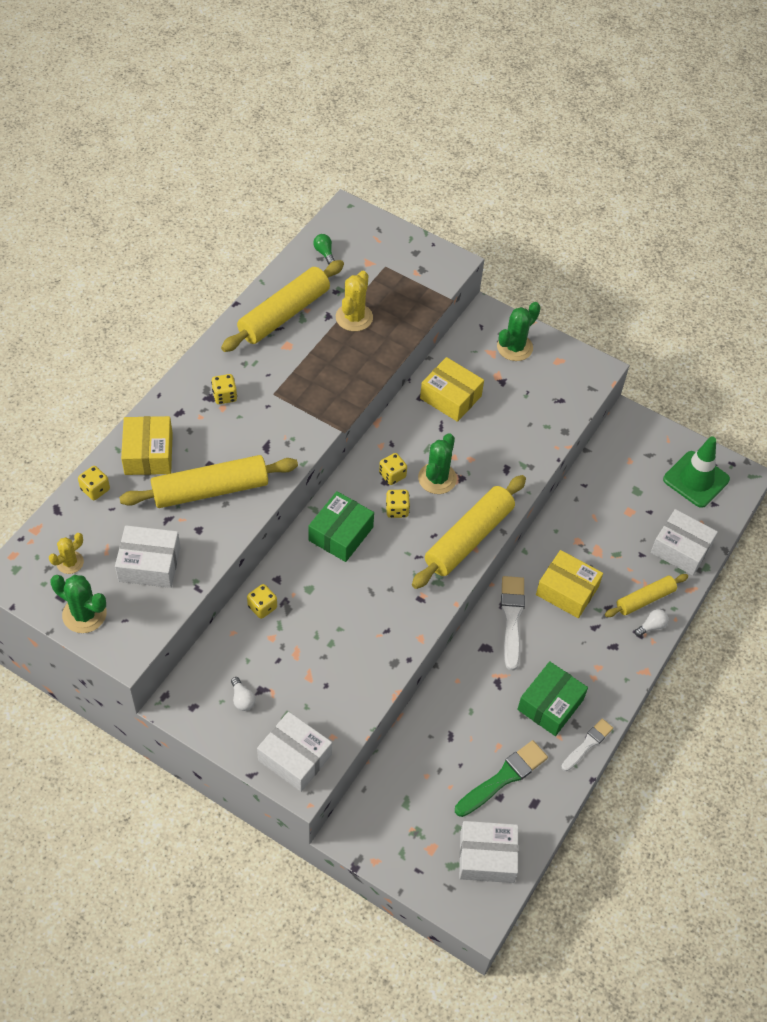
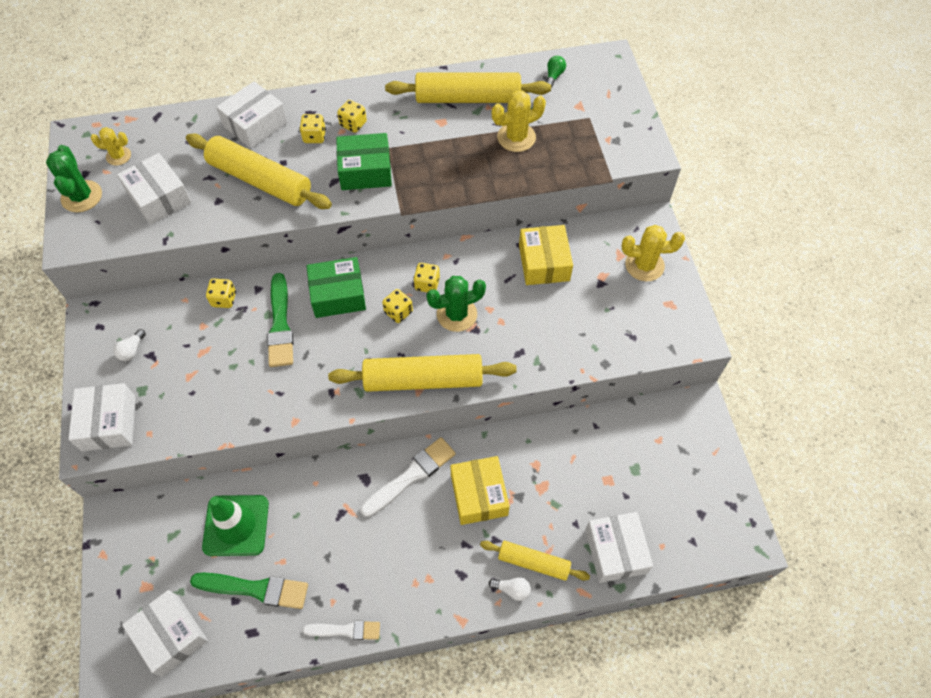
camera: 50 degrees right, 5 degrees up
yellow dice [78,466,110,500] -> yellow dice moved to [300,114,326,143]
yellow box [121,416,173,475] -> white box [216,81,288,149]
green cactus [497,302,540,361] -> yellow cactus [622,225,685,281]
green box [517,661,588,736] -> green box moved to [336,133,392,190]
green traffic cone [663,436,730,508] -> green traffic cone moved to [202,495,269,556]
none -> green brush [267,273,293,367]

